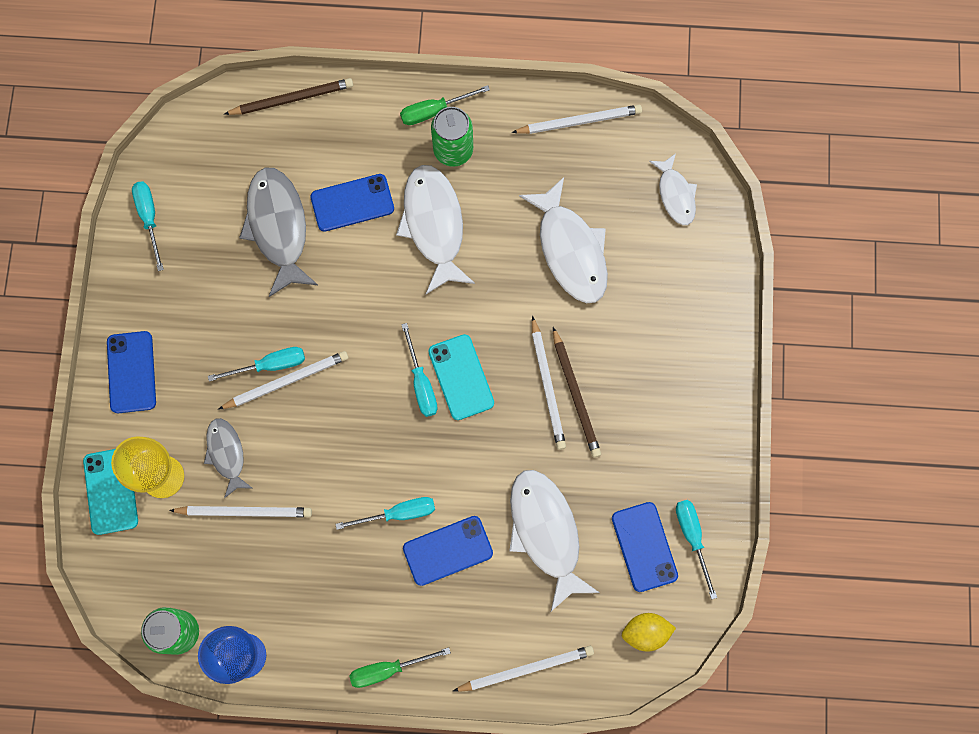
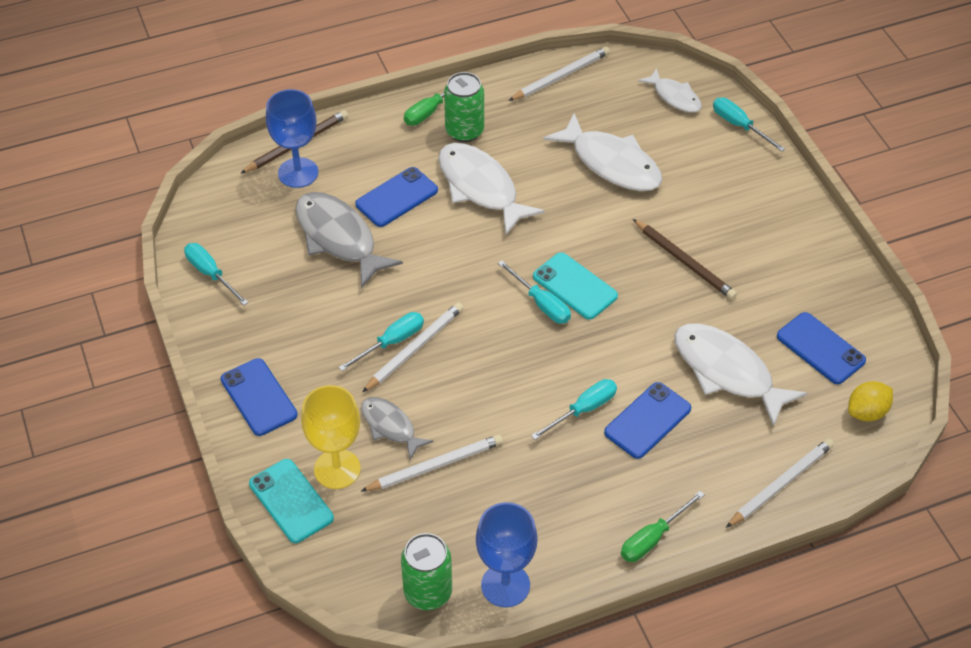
camera: 25 degrees left, 25 degrees down
white pencil [532,316,566,450] -> none
turquoise screwdriver [676,500,717,599] -> turquoise screwdriver moved to [713,97,785,152]
none -> blue goblet [266,89,318,188]

